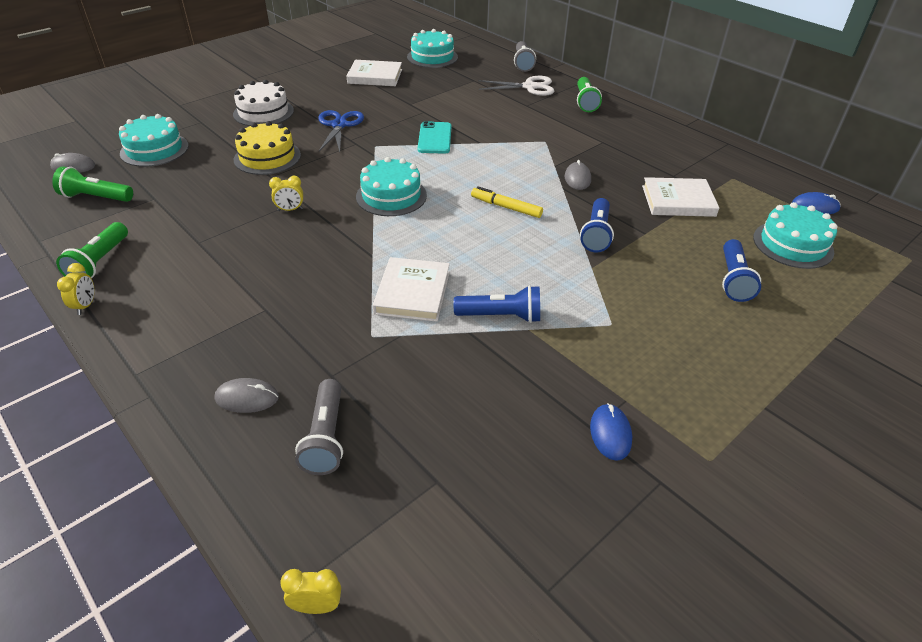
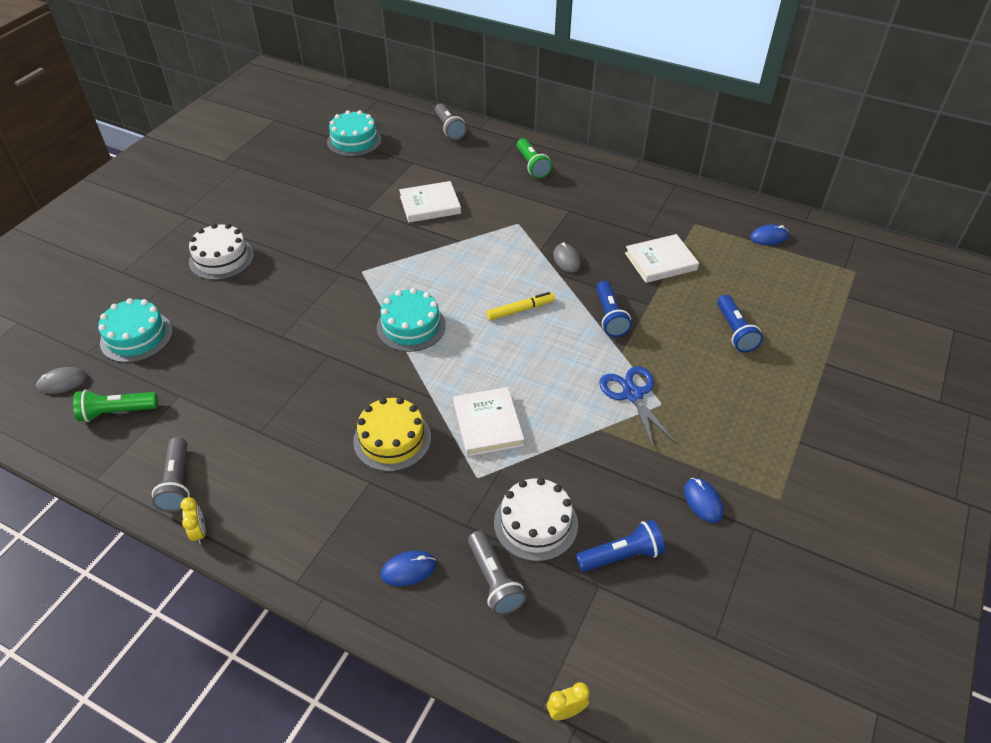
camera: 20 degrees left, 5 degrees up
green flashlight [56,222,128,278] -> grey flashlight [152,437,190,512]
grey mouse [215,378,279,413] -> blue mouse [381,551,436,586]
yellow cake [234,121,301,175] -> yellow cake moved to [353,397,431,472]
yellow clock [269,176,303,211] -> none
blue scissors [318,110,364,152] -> blue scissors moved to [599,366,677,449]
white book [347,60,402,86] -> white book moved to [399,181,461,223]
turquoise phone [418,121,451,154] -> none
blue flashlight [453,285,540,323] -> blue flashlight moved to [576,520,665,572]
yellow marker [471,186,543,218] -> yellow marker turned 150 degrees clockwise [487,292,555,320]
white scissors [478,76,554,96] -> none
turquoise cake [753,202,837,269] -> none
none -> white cake [494,478,578,562]

